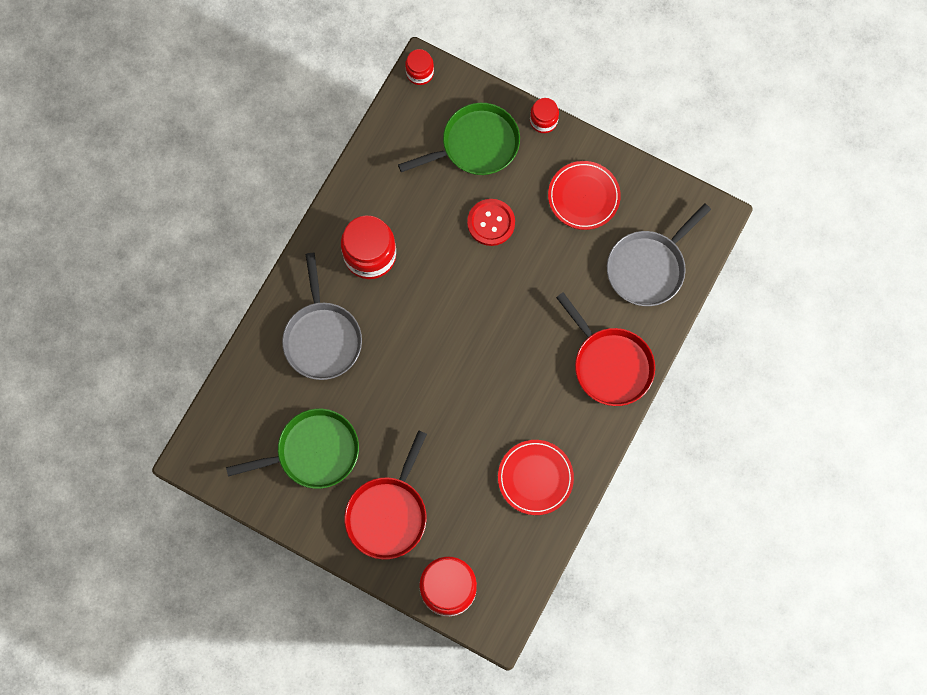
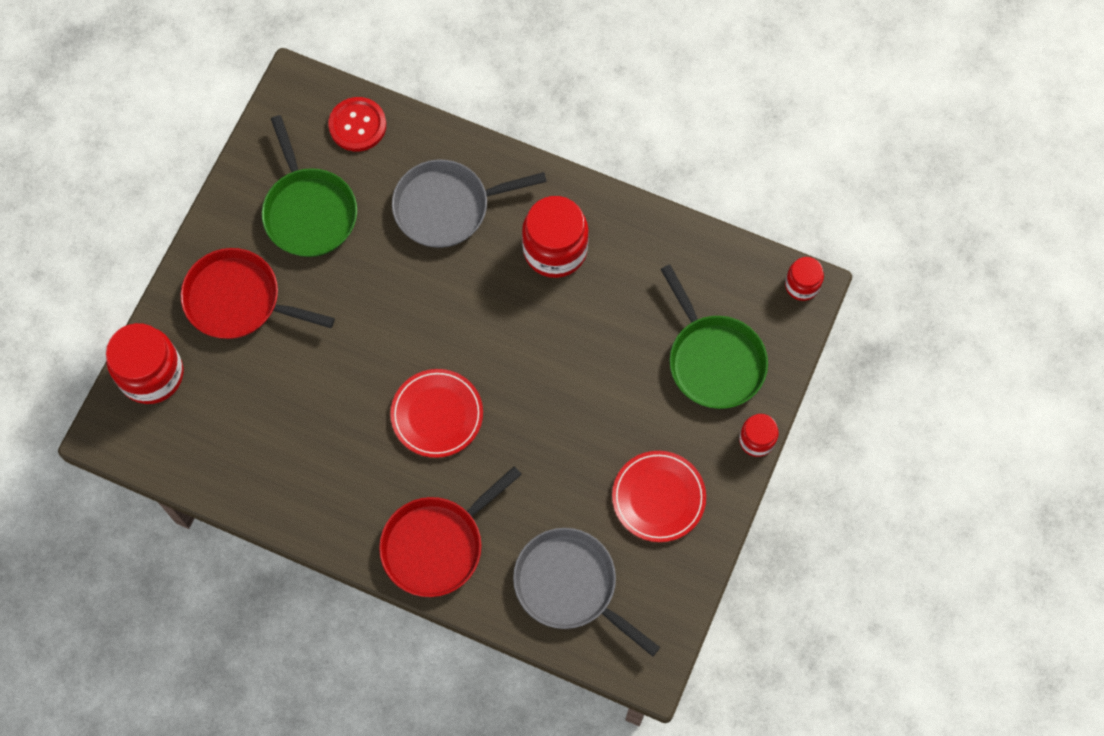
camera: 85 degrees right, 5 degrees down
red button [467,199,515,246] -> red button moved to [328,97,386,151]
red plate [498,440,574,515] -> red plate moved to [390,369,483,458]

